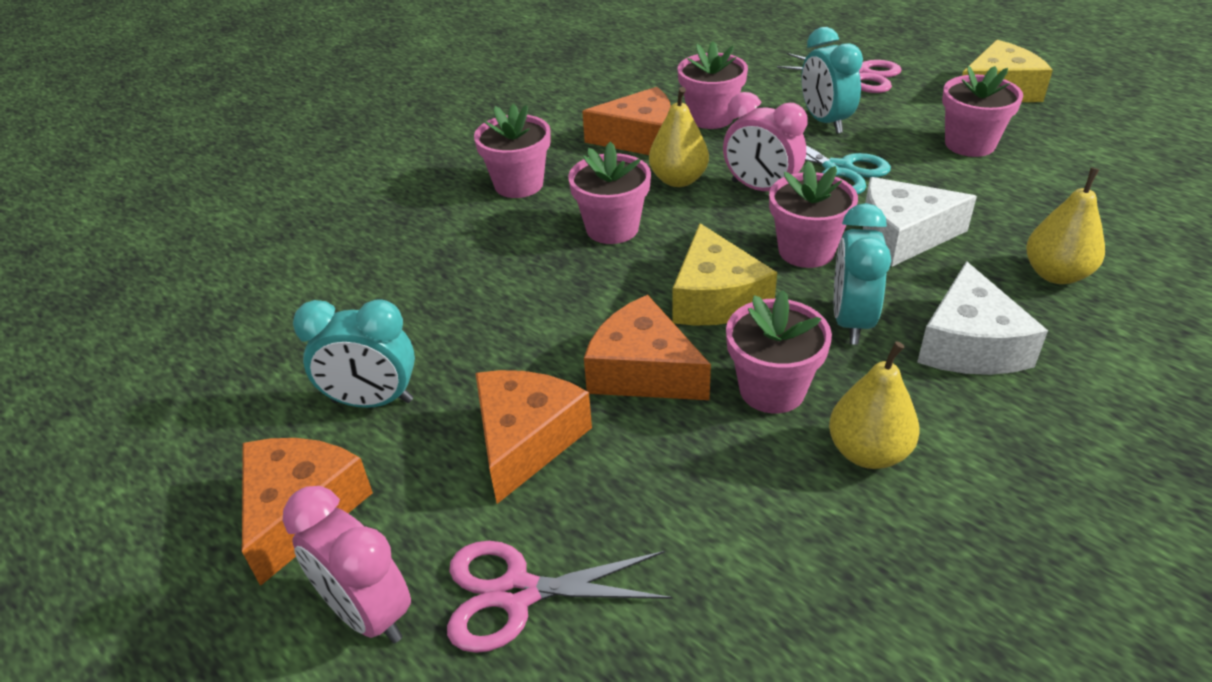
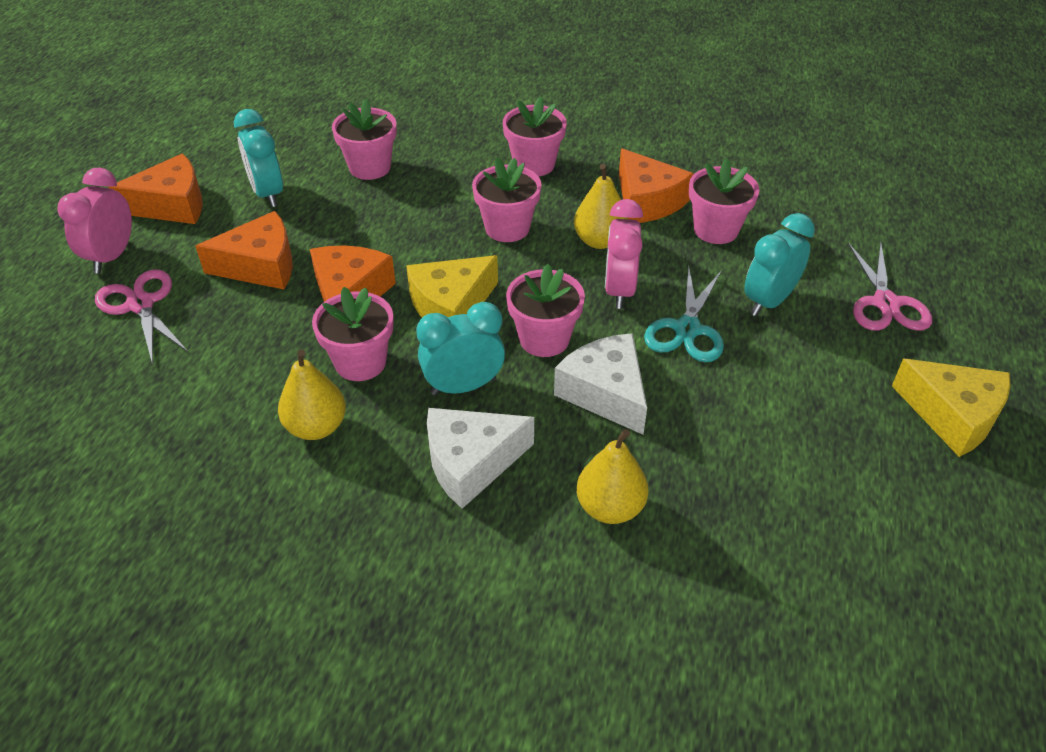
camera: 60 degrees right, 5 degrees up
pink flower pot [942,66,1023,157] -> pink flower pot moved to [332,99,397,180]

